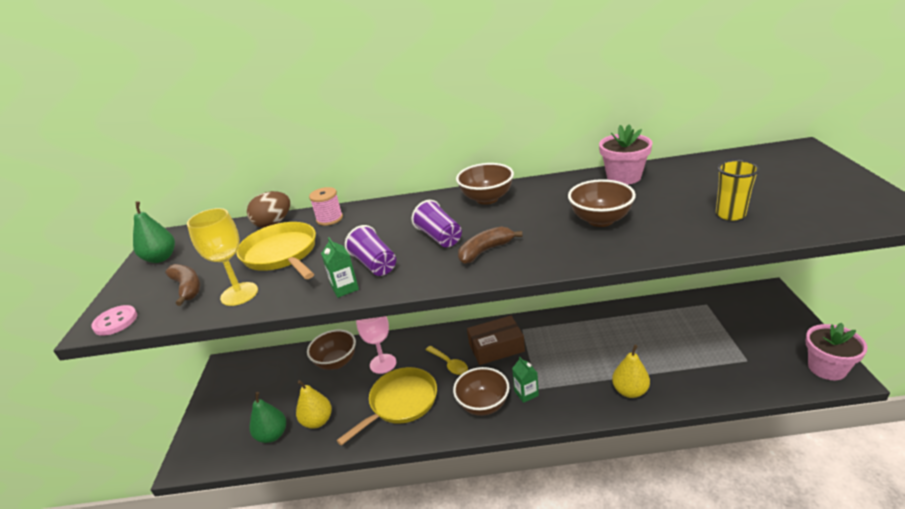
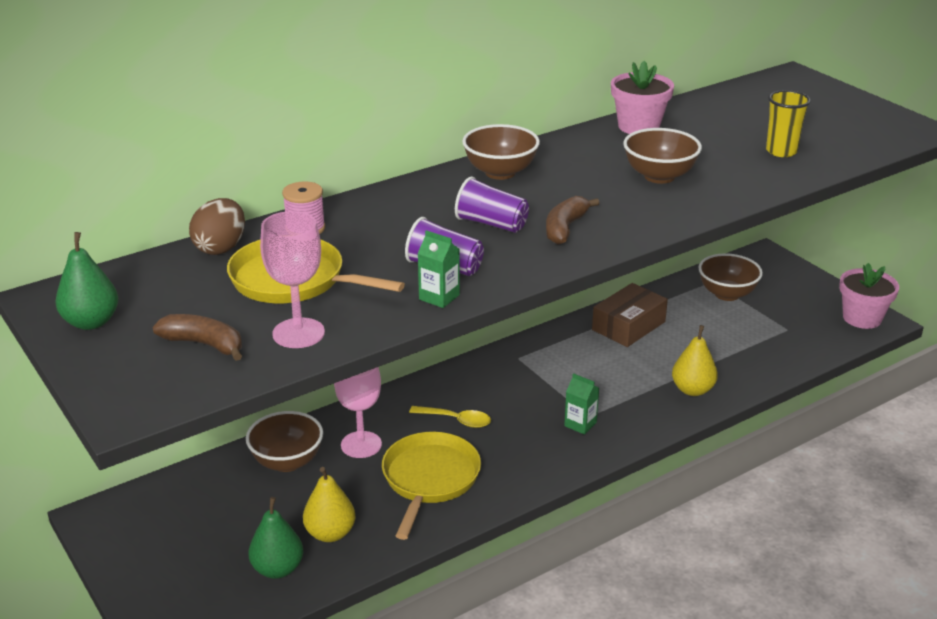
camera: 35 degrees left, 0 degrees up
pink button [91,305,137,336] -> none
yellow goblet [187,208,258,306] -> pink goblet [260,211,325,348]
brown bowl [453,367,510,416] -> brown bowl moved to [698,253,763,301]
brown box [467,315,525,365] -> brown box moved to [592,283,668,347]

